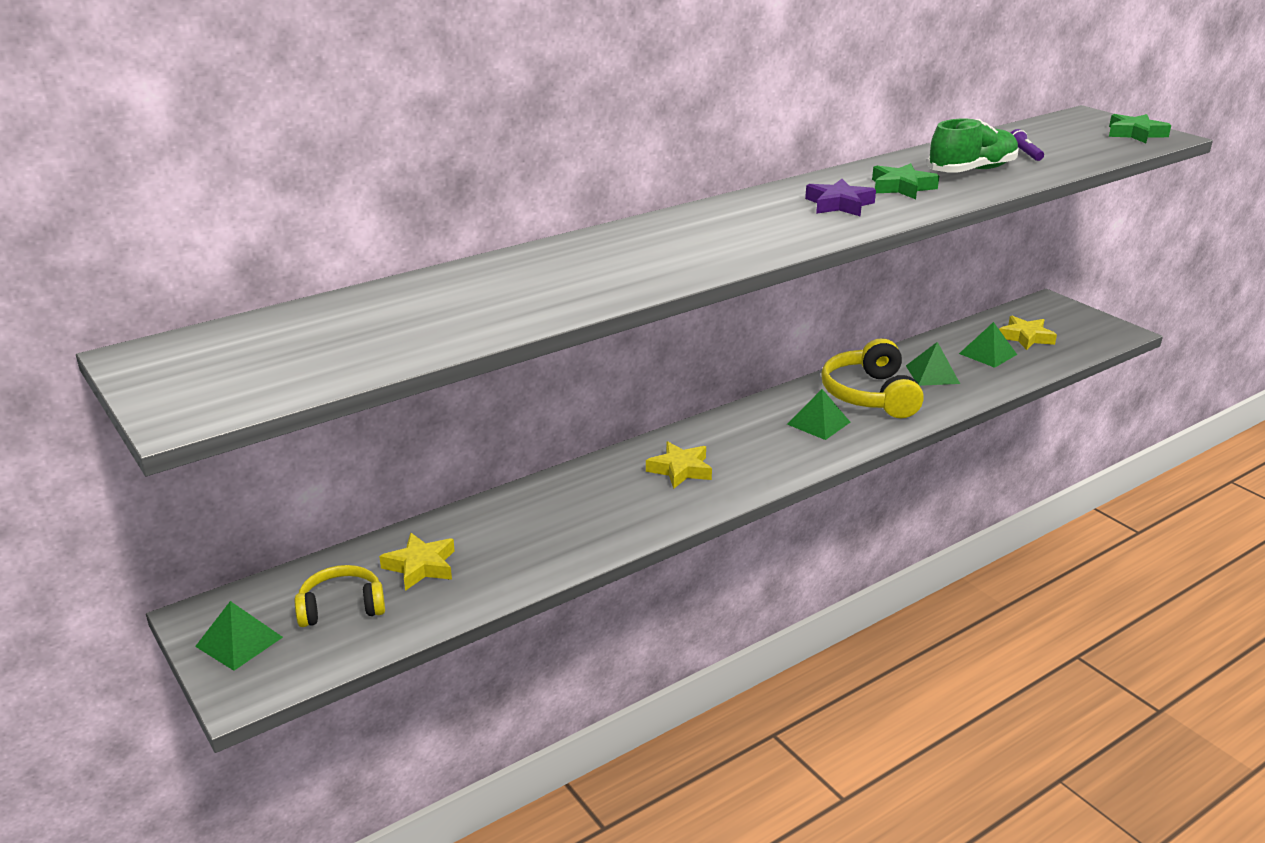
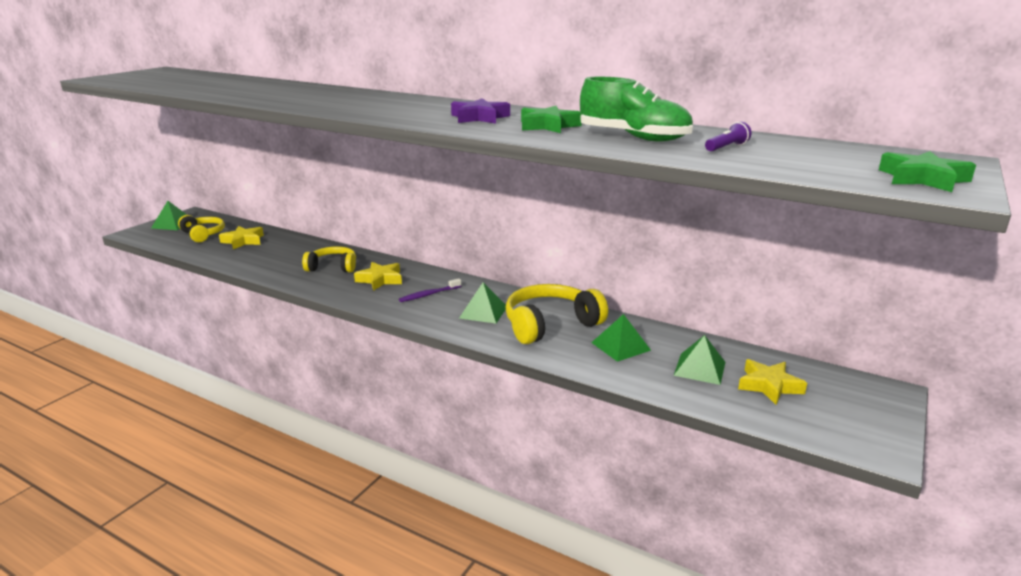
camera: 65 degrees right, 5 degrees down
none -> yellow headphones [302,246,356,272]
none -> purple toothbrush [399,278,461,302]

